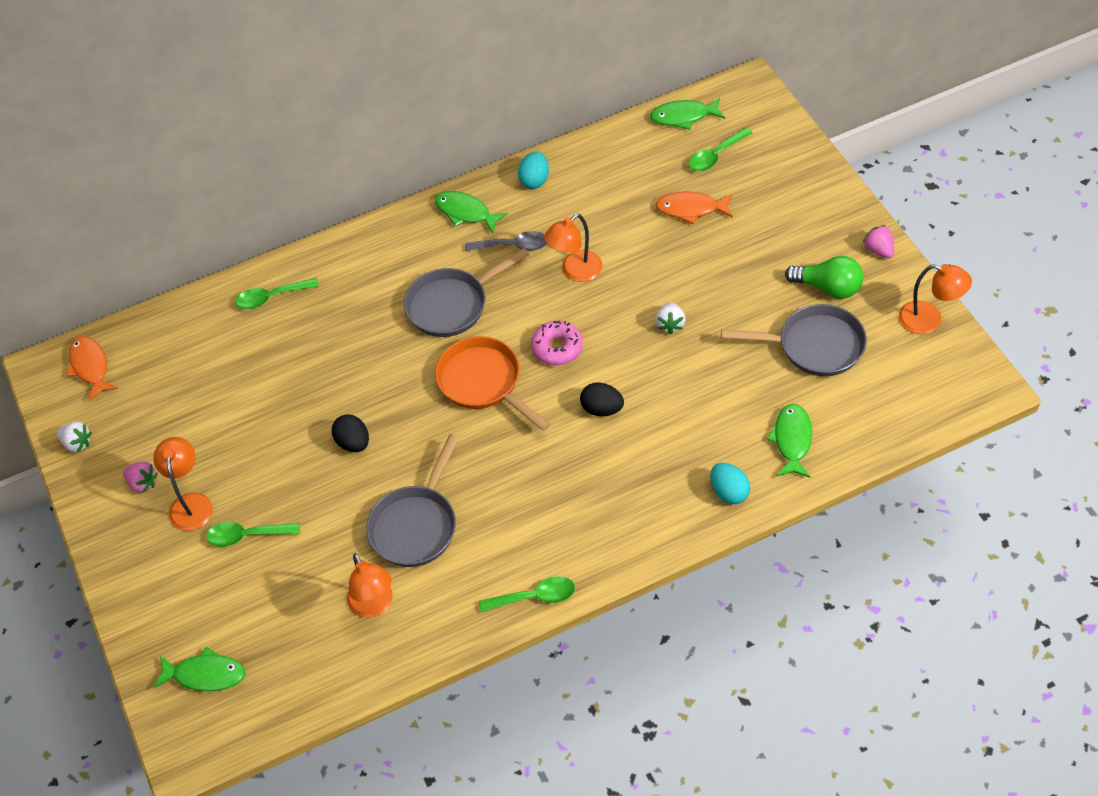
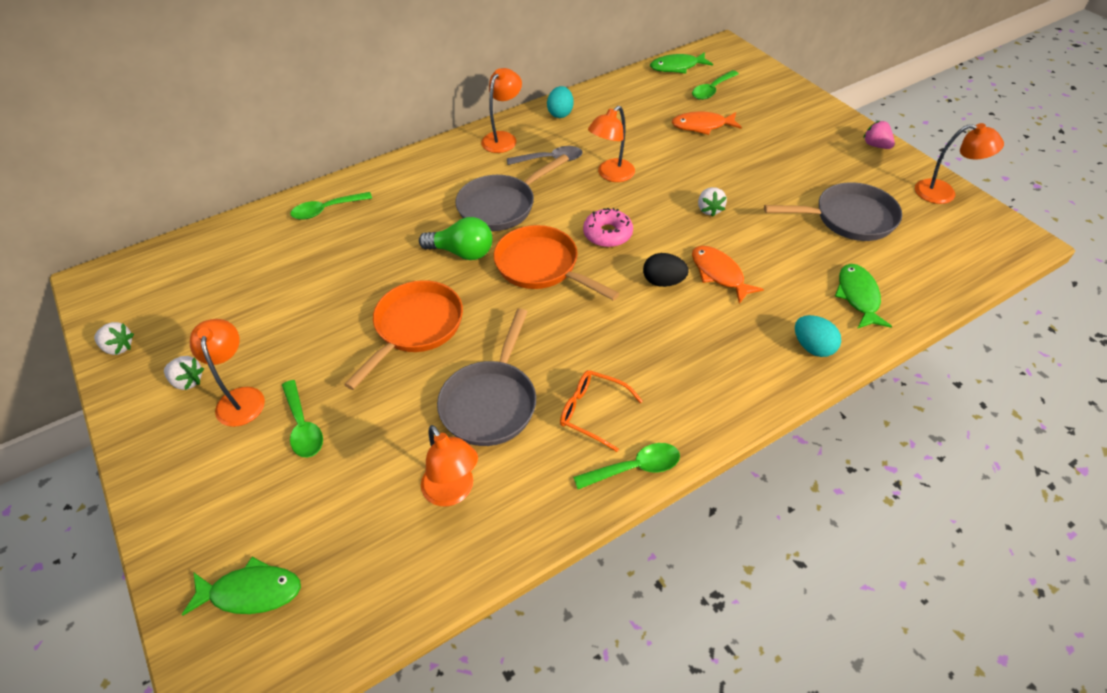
camera: 10 degrees left, 5 degrees down
orange fish [66,336,118,401] -> orange fish moved to [692,246,764,304]
pink strawberry [123,462,158,493] -> white strawberry [164,356,204,390]
green spoon [206,522,300,547] -> green spoon turned 105 degrees counterclockwise [282,380,323,458]
black egg [332,414,369,452] -> orange pan [344,280,463,390]
green fish [435,191,508,234] -> orange lamp [481,68,522,153]
green light bulb [785,256,863,299] -> green light bulb moved to [419,217,492,260]
none -> orange glasses [560,370,643,452]

